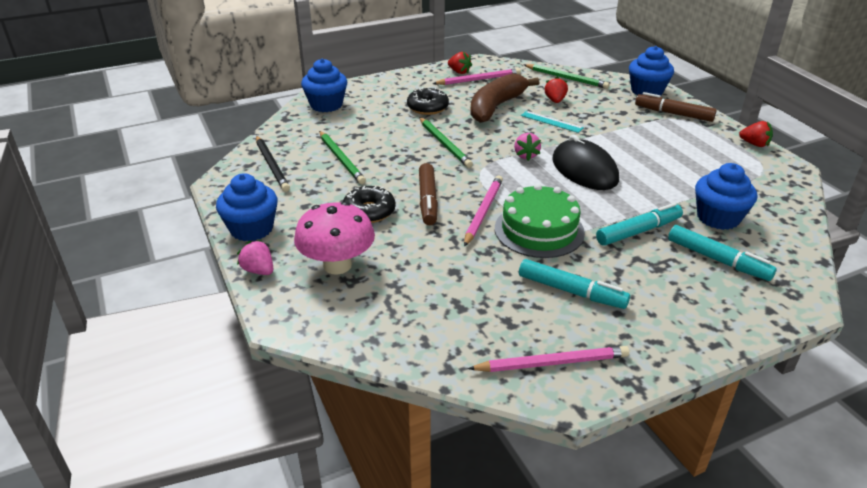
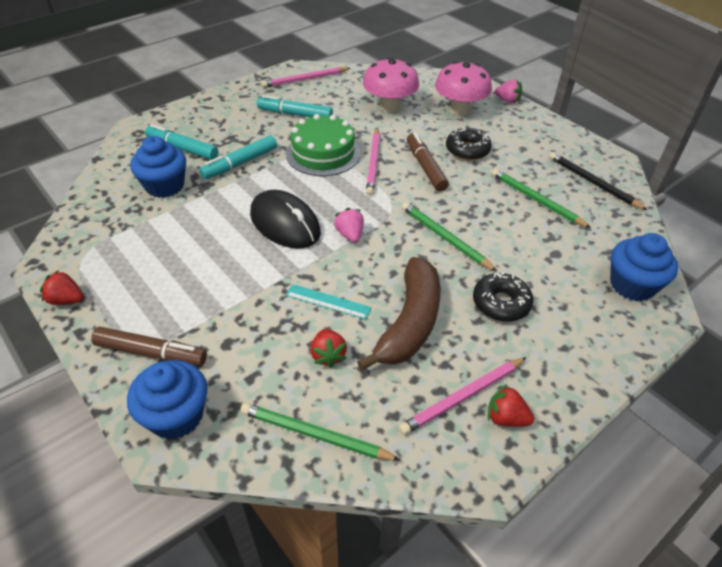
camera: 165 degrees right, 10 degrees up
blue cupcake [216,173,278,241] -> none
none -> pink mushroom [363,57,419,112]

